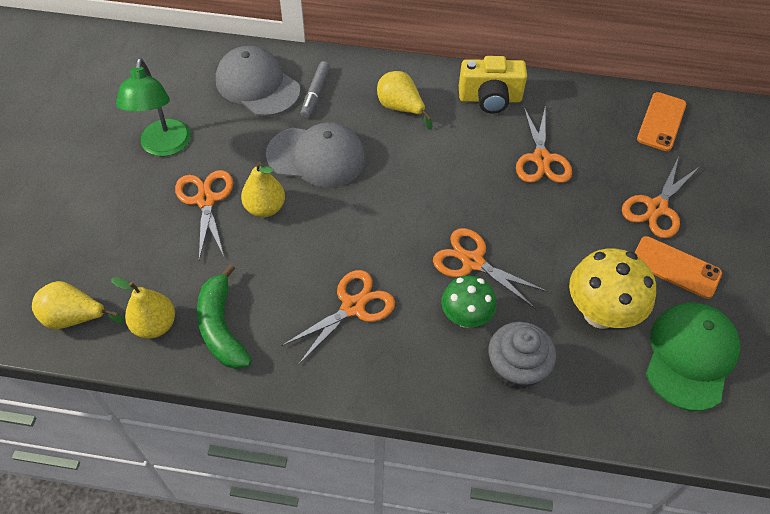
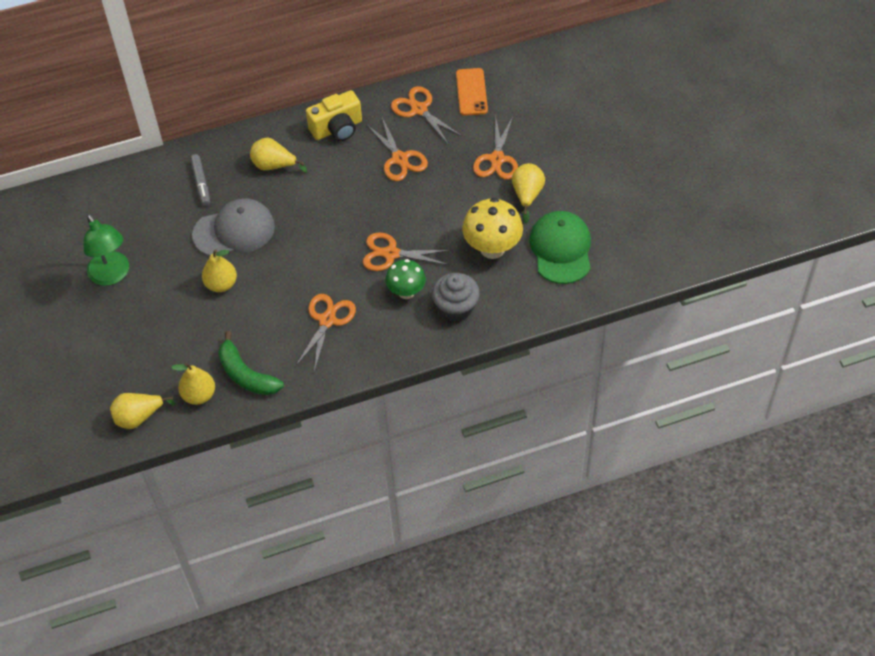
camera: 25 degrees left, 0 degrees up
orange scissors [175,170,233,260] -> orange scissors moved to [391,86,463,145]
grey cap [216,45,300,116] -> none
orange phone [634,236,722,299] -> yellow pear [512,163,545,223]

